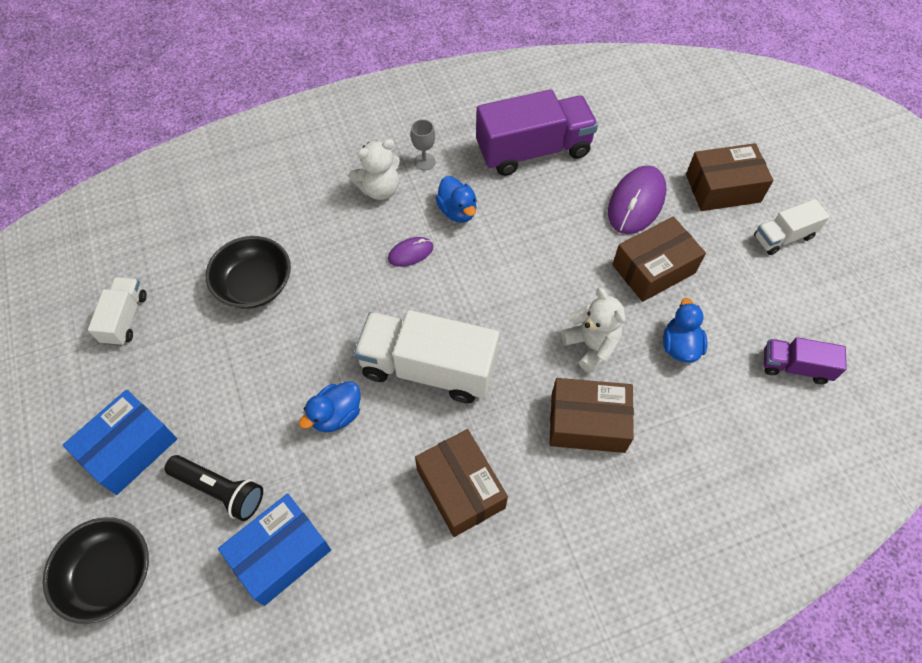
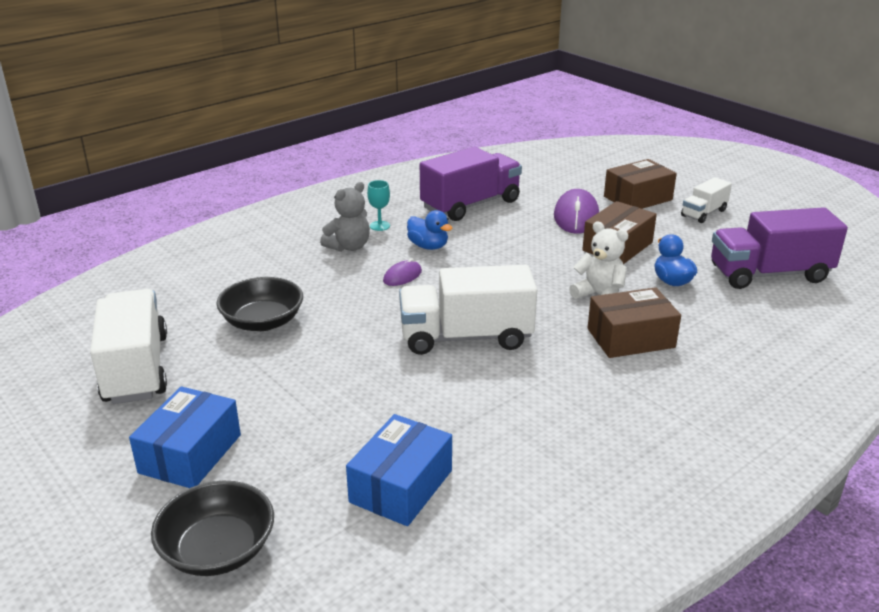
camera: 20 degrees left, 30 degrees down
white truck [88,277,147,346] -> white truck [90,289,167,404], size x1.88
black flashlight [165,455,263,521] -> none
blue duck [299,381,361,433] -> none
white teddy bear [349,139,400,200] -> grey teddy bear [320,182,370,252]
grey goblet [411,119,435,170] -> turquoise goblet [367,180,390,231]
brown box [415,429,508,537] -> none
purple truck [764,337,847,384] -> purple truck [711,207,848,289], size x1.88

